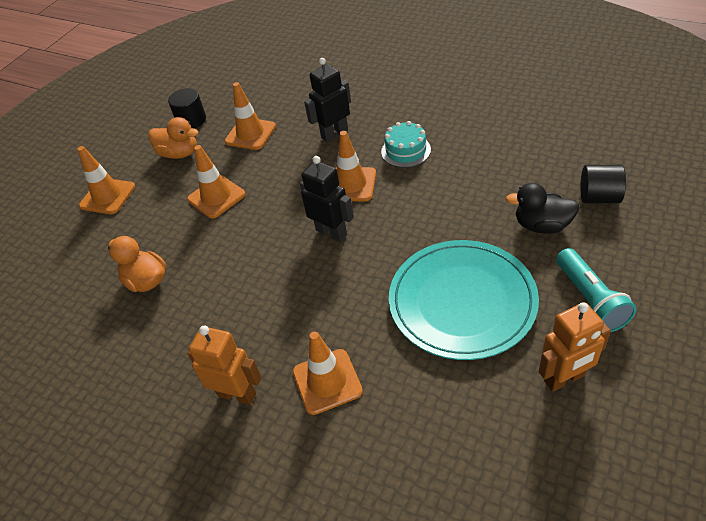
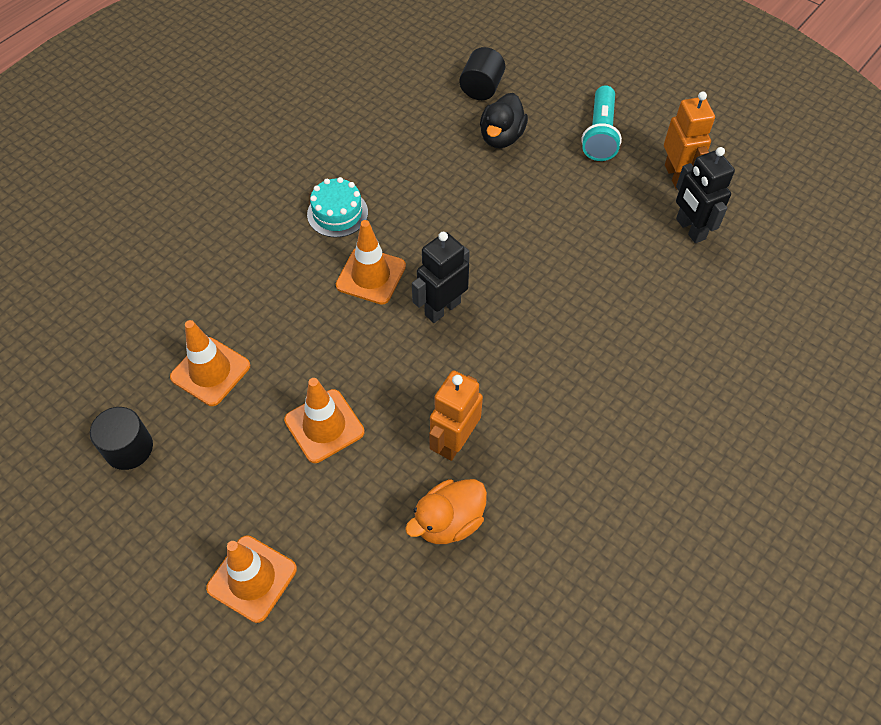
camera: 85 degrees left, 10 degrees up
orange duck [148,117,199,159] -> none
orange robot [187,326,261,405] -> orange robot moved to [429,370,483,461]
orange traffic cone [293,331,363,415] -> none
black robot [304,58,351,142] -> black robot moved to [676,147,735,243]
turquoise plate [389,240,539,360] -> none
turquoise flashlight [556,248,637,332] -> turquoise flashlight turned 105 degrees clockwise [581,85,622,161]

